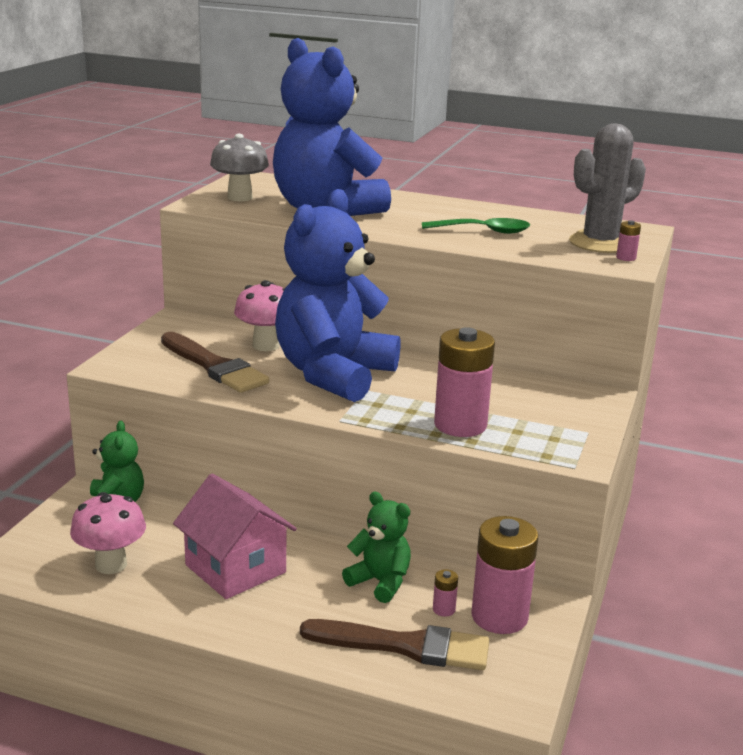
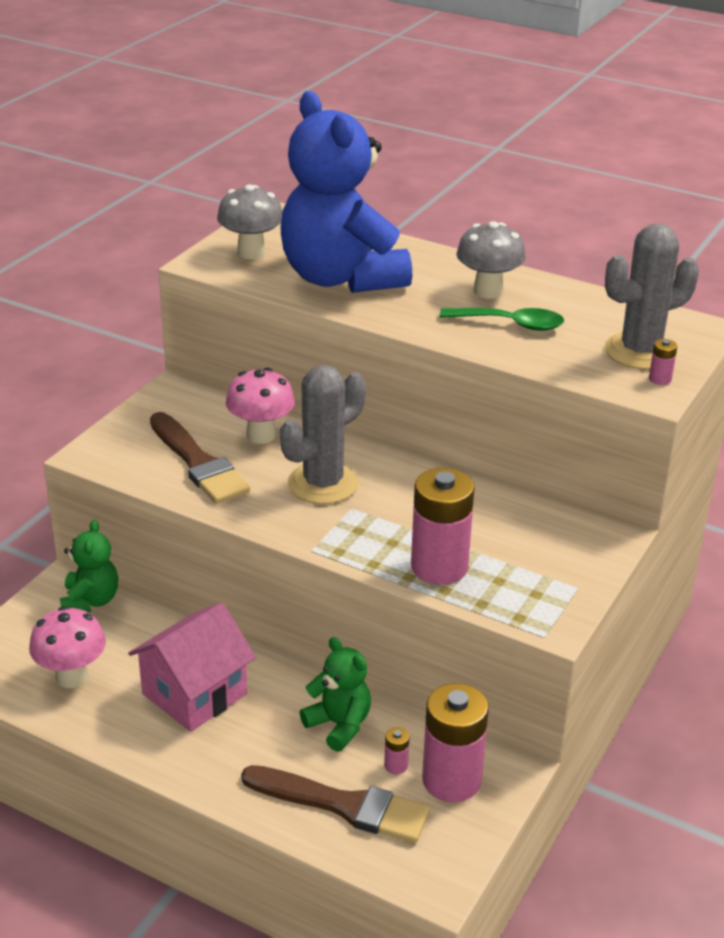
camera: 10 degrees right, 10 degrees up
pink house [173,474,297,599] -> pink house turned 75 degrees clockwise [128,603,256,732]
blue teddy bear [275,189,401,402] -> grey cactus [280,365,366,504]
none -> grey mushroom [456,221,526,299]

